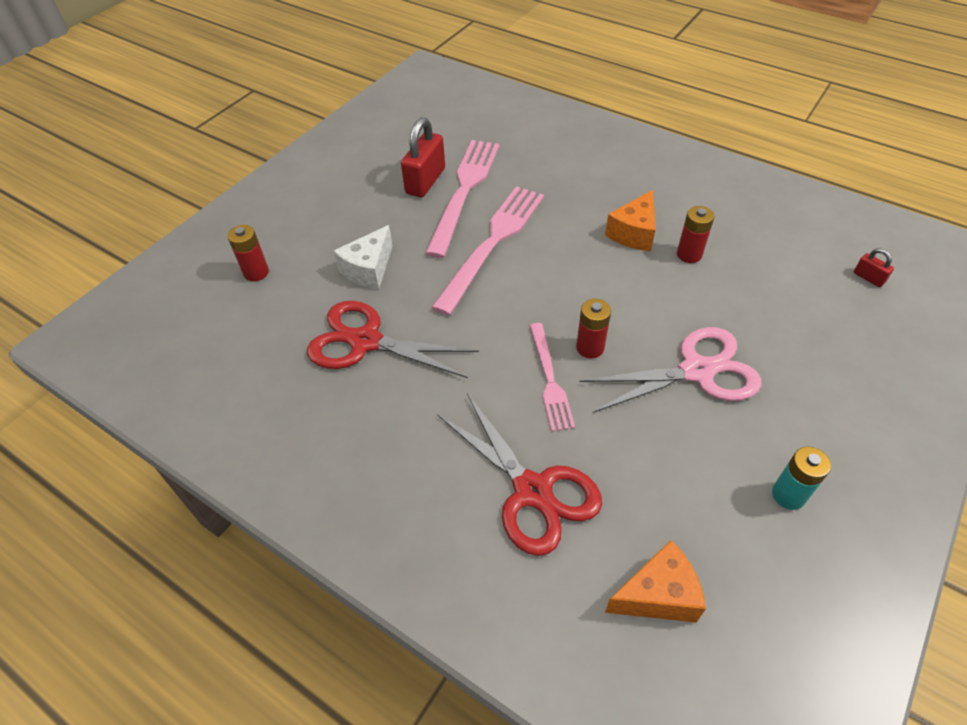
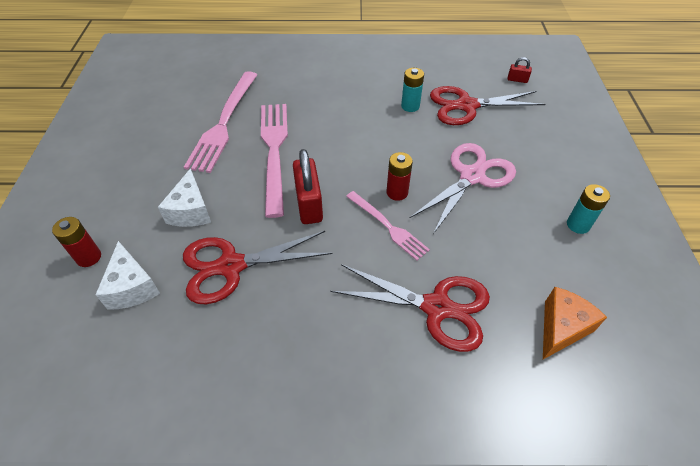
camera: 35 degrees left, 0 degrees up
red padlock [401,117,445,197] -> red padlock moved to [293,149,323,224]
pink fork [425,140,499,258] -> pink fork turned 150 degrees counterclockwise [184,71,257,173]
orange cheese [605,190,656,251] -> none
red battery [677,206,714,263] -> turquoise battery [401,68,424,112]
none -> white cheese [95,241,160,310]
none -> red scissors [430,86,545,125]

